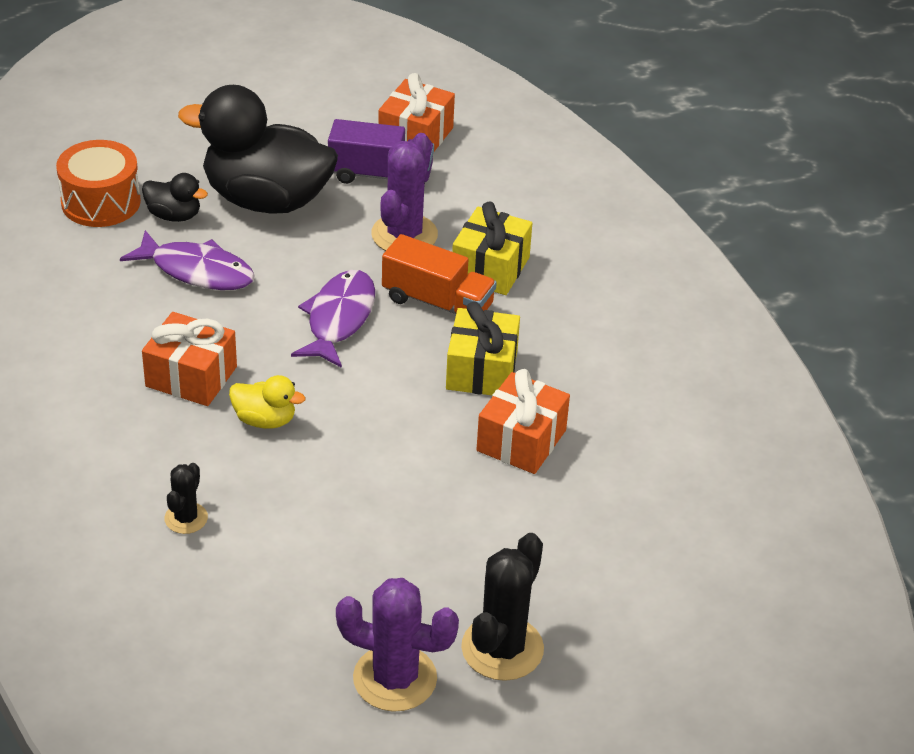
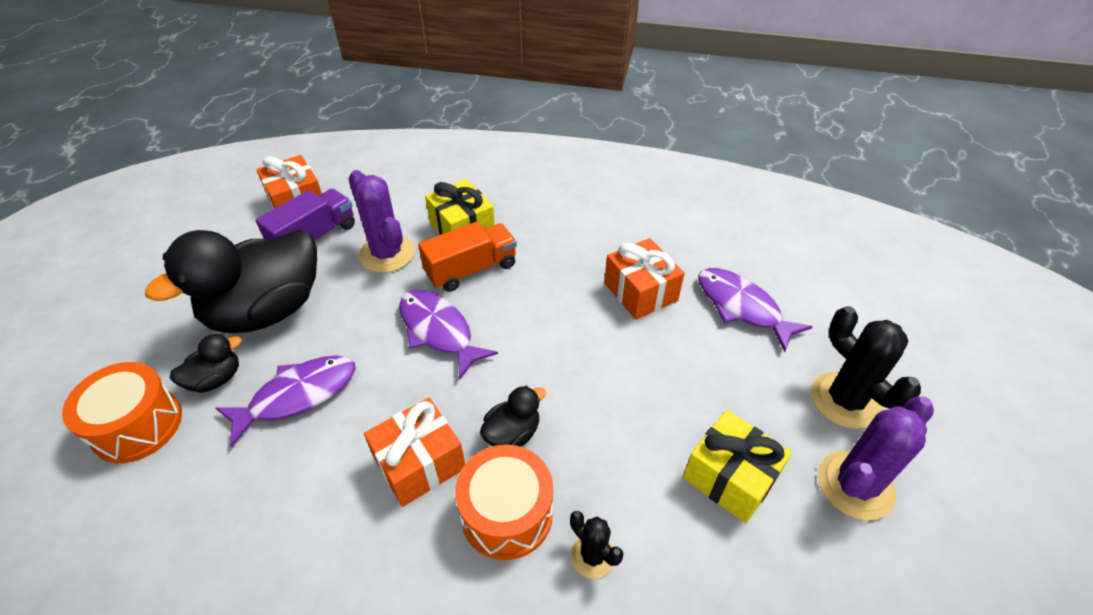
camera: 55 degrees left, 5 degrees up
yellow duck [229,375,306,429] -> black duck [480,386,546,447]
yellow gift [446,301,520,395] -> yellow gift moved to [683,410,792,523]
none -> orange drum [455,445,553,560]
none -> purple fish [698,268,813,352]

